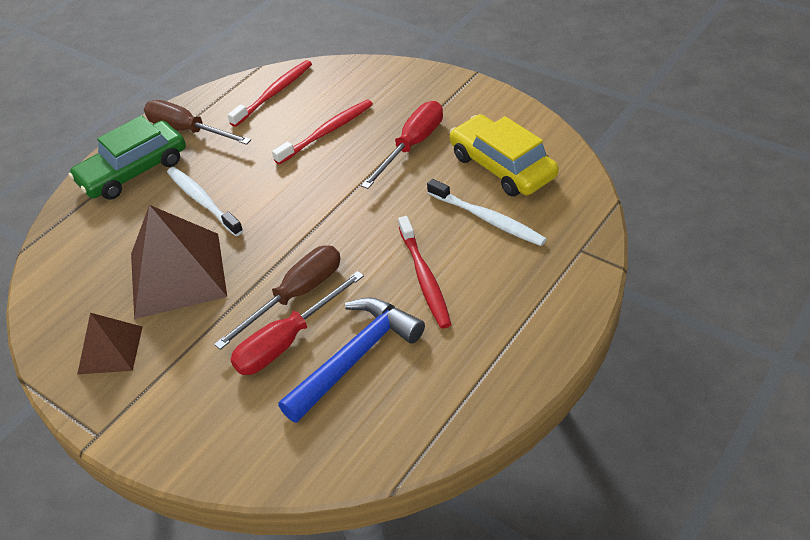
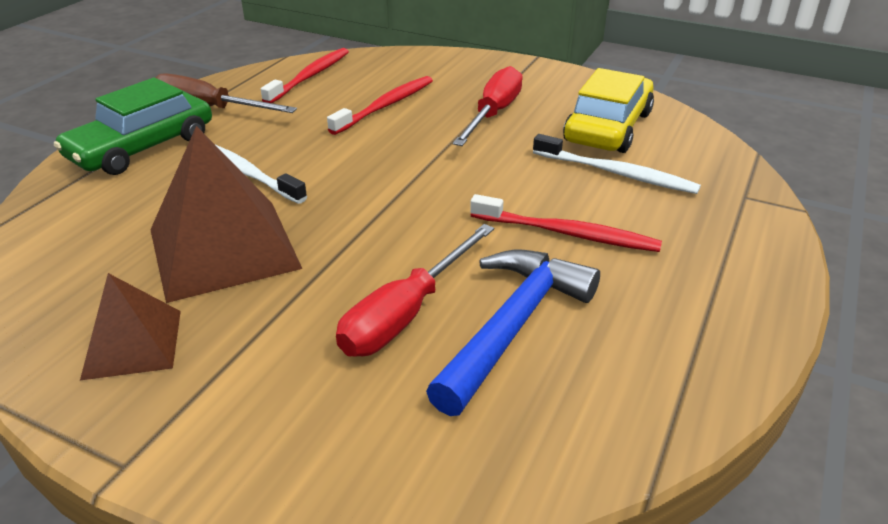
camera: 15 degrees left, 10 degrees down
brown screwdriver [214,246,340,350] -> none
red toothbrush [398,216,451,329] -> red toothbrush turned 45 degrees counterclockwise [470,194,662,252]
yellow car [450,114,559,197] -> yellow car turned 75 degrees clockwise [563,68,654,153]

